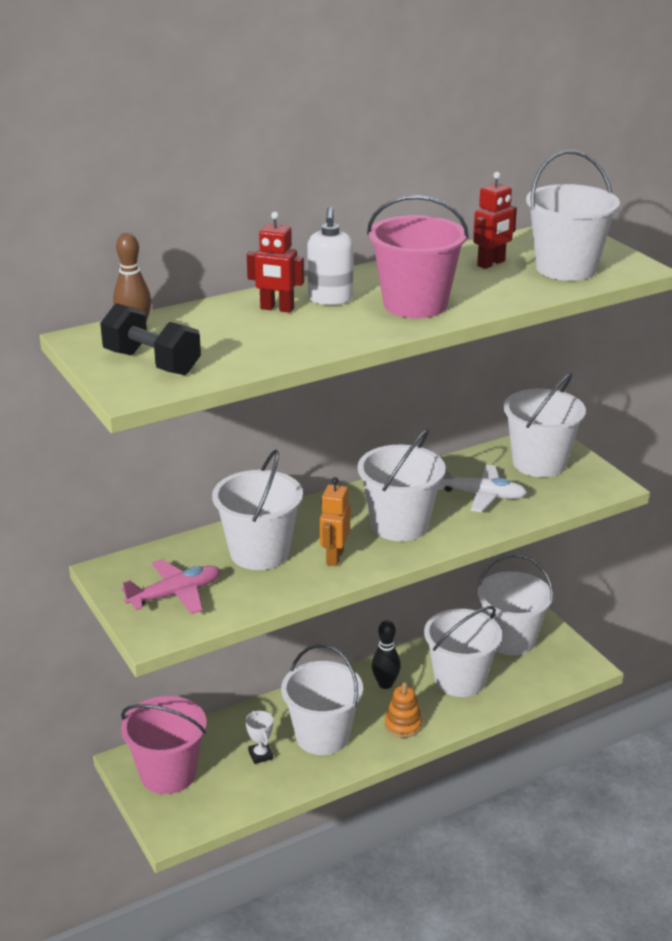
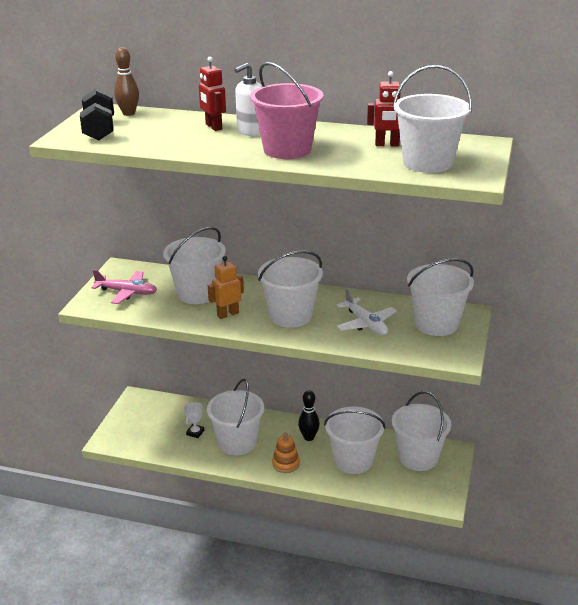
camera: 45 degrees right, 0 degrees up
pink bucket [121,696,207,794] -> none

